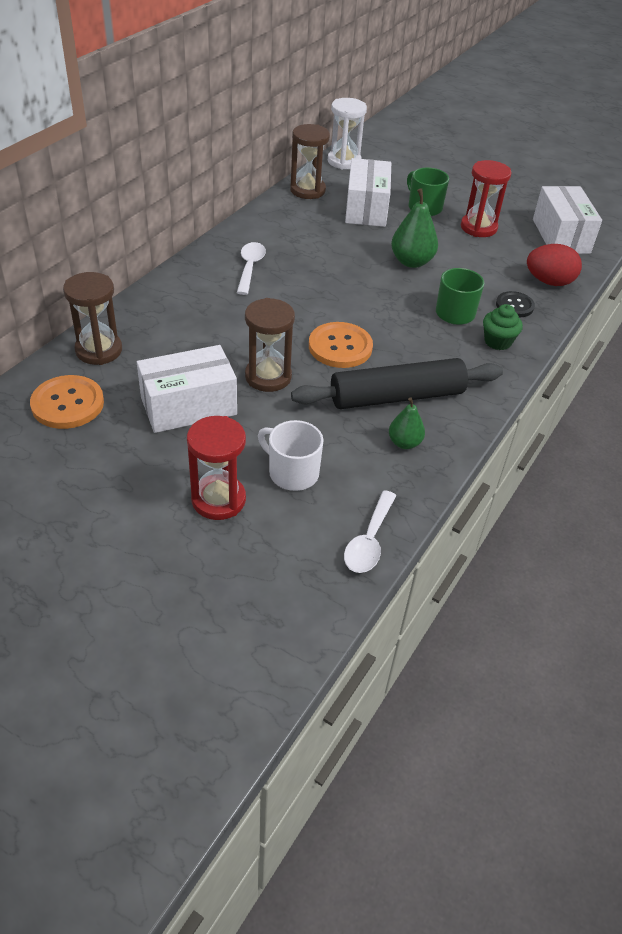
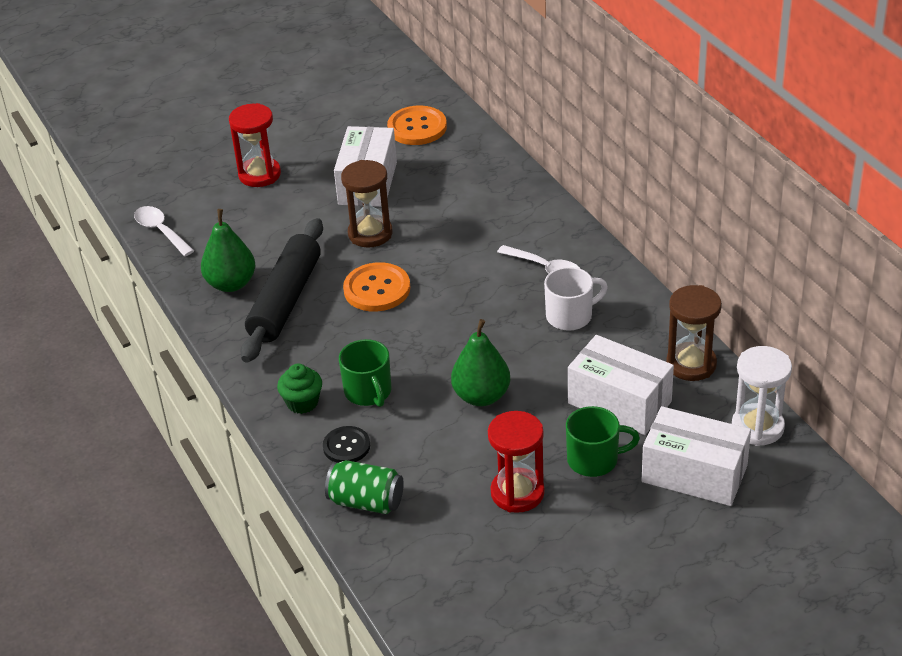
camera: 125 degrees right, 5 degrees down
brown hourglass [63,272,122,365] -> none
white mug [258,420,324,491] -> white mug moved to [544,267,608,331]
green pear [389,397,425,449] -> green pear [201,209,255,292], size x1.63
red egg [527,244,582,286] -> green can [325,460,404,514]
white box [533,186,602,254] -> white box moved to [642,406,751,506]

